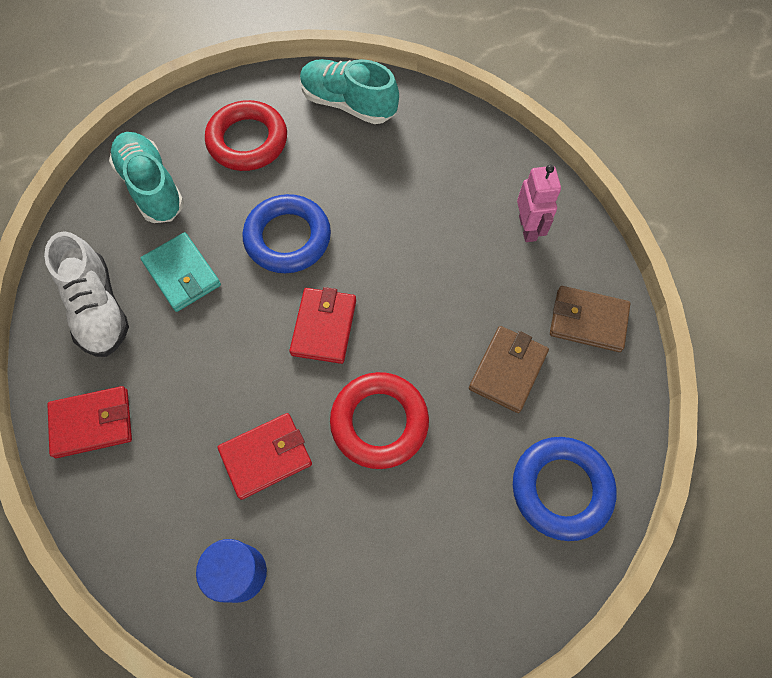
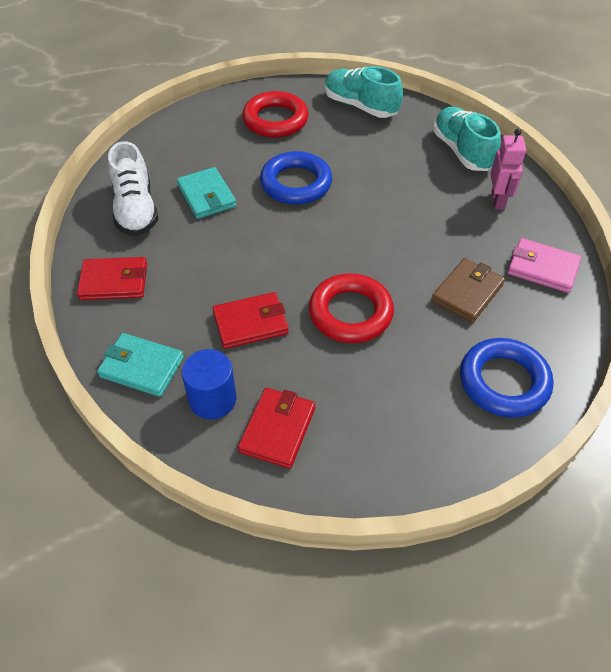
camera: 10 degrees right, 15 degrees down
turquoise shoe [109,132,184,223] -> turquoise shoe moved to [433,107,501,171]
red wallet [289,287,356,364] -> red wallet moved to [238,388,315,469]
brown wallet [550,286,631,352] -> pink wallet [508,238,581,293]
none -> turquoise wallet [97,333,184,397]

